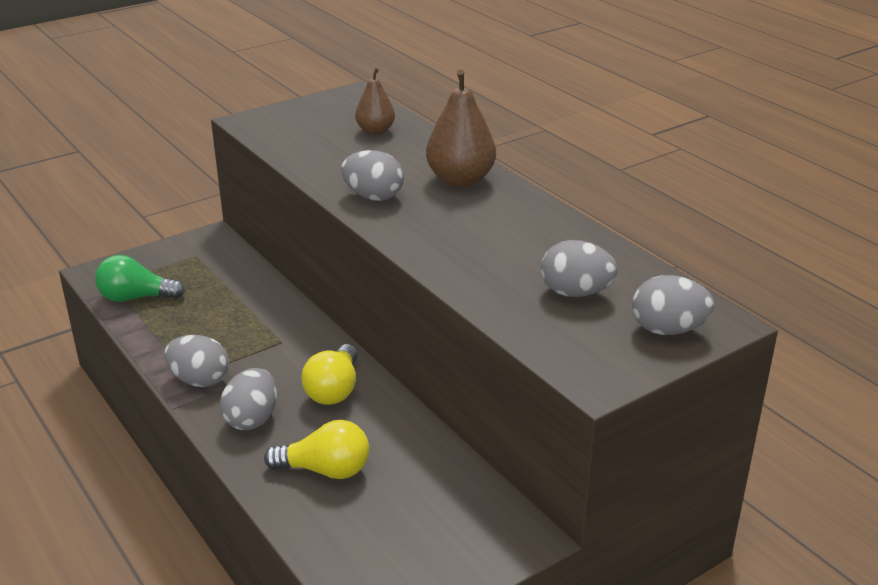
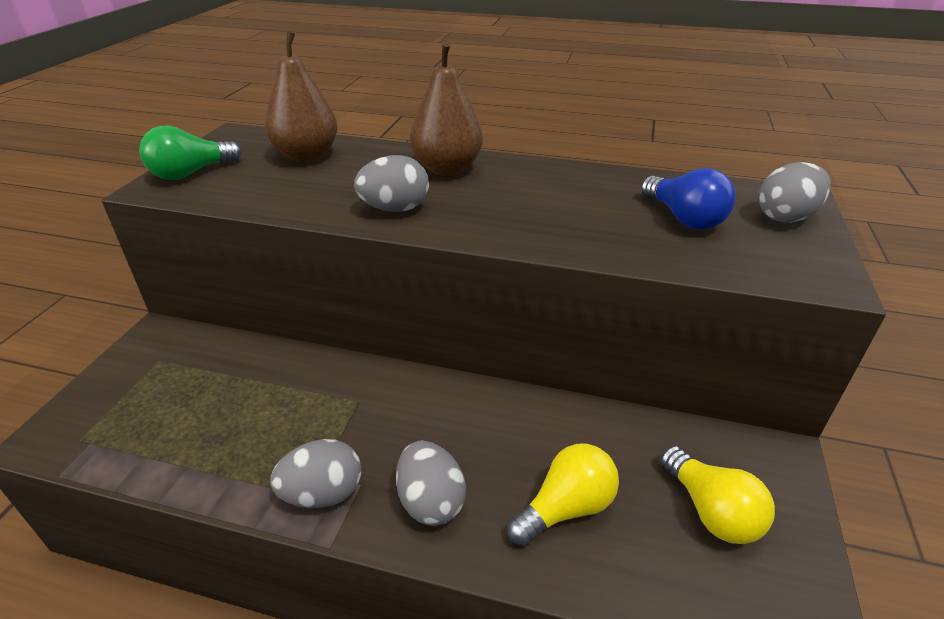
camera: 40 degrees left, 5 degrees up
green light bulb [95,255,185,302] -> green light bulb moved to [139,125,241,180]
yellow light bulb [302,344,358,405] -> yellow light bulb moved to [660,446,775,544]
brown pear [355,68,395,135] -> brown pear [265,31,338,162], size x1.62
grey egg [541,240,618,297] -> blue light bulb [641,168,736,230]

